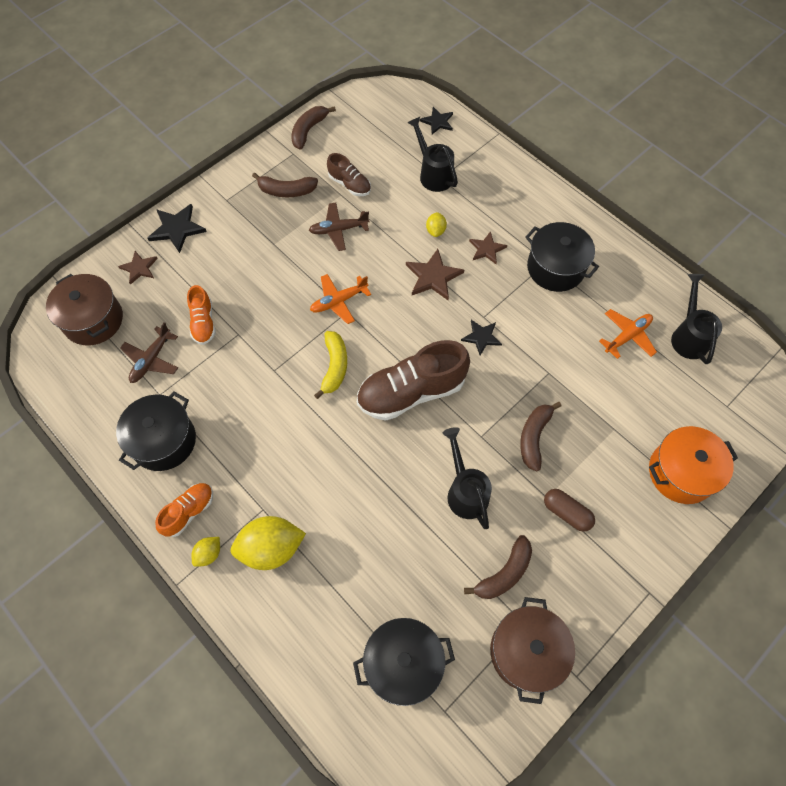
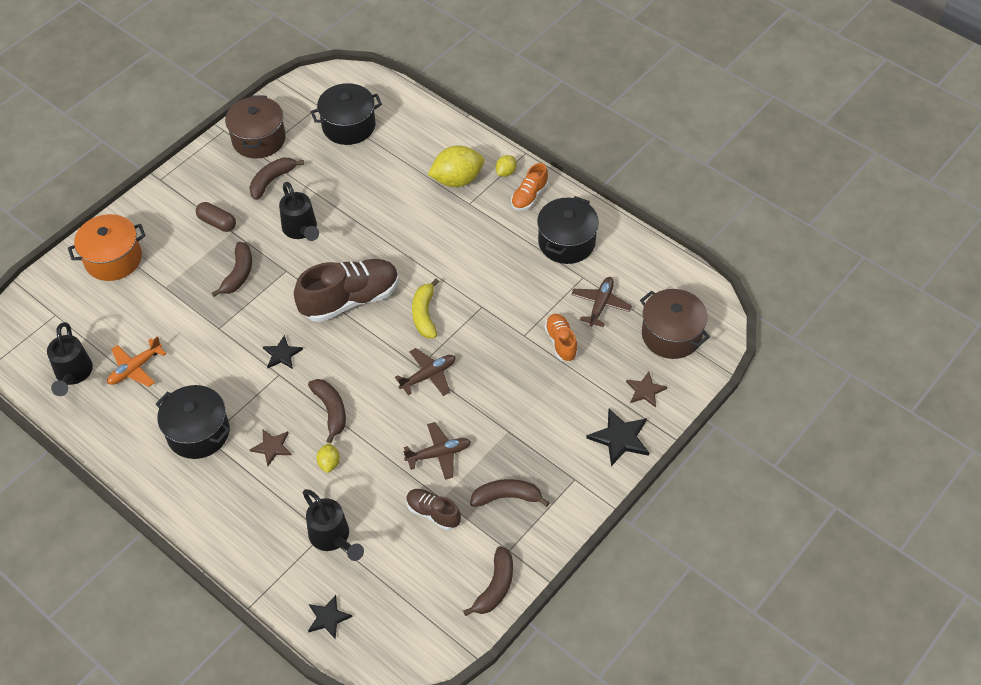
camera: 175 degrees right, 10 degrees down
orange plane [310,274,371,324] -> brown plane [395,348,455,396]
brown star [406,249,464,300] -> brown banana [308,379,346,443]

